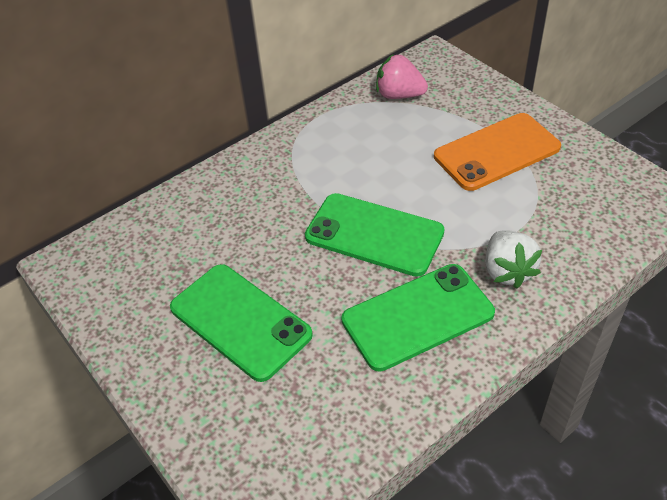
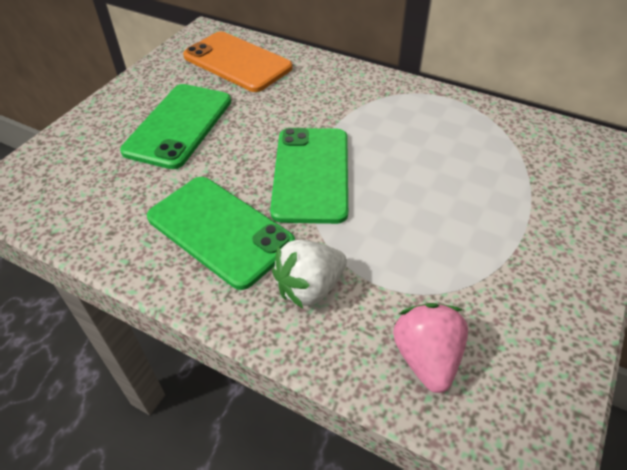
camera: 65 degrees right, 0 degrees up
pink strawberry [376,54,428,99] -> pink strawberry moved to [393,303,468,393]
orange phone [434,113,561,191] -> orange phone moved to [183,31,293,92]

